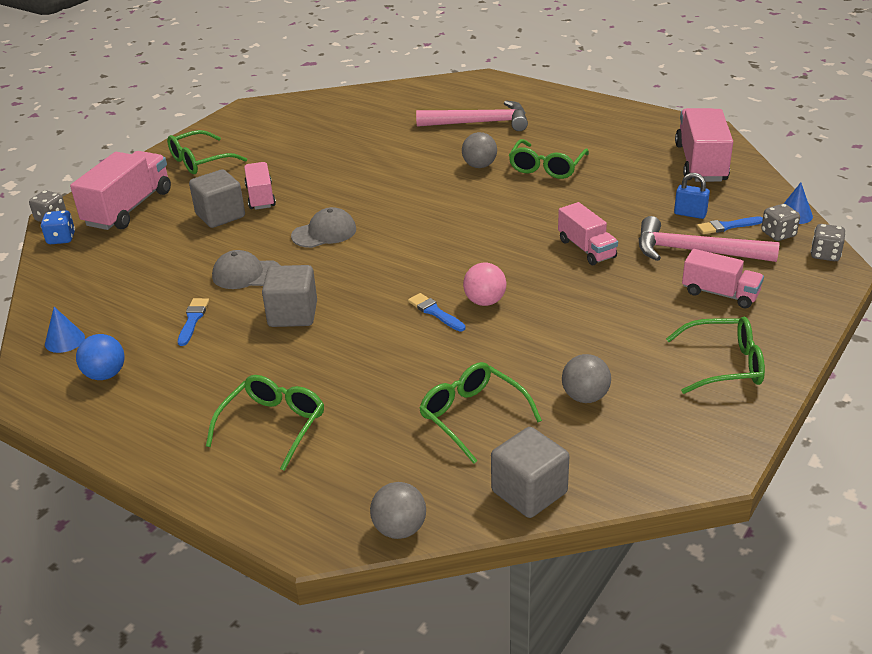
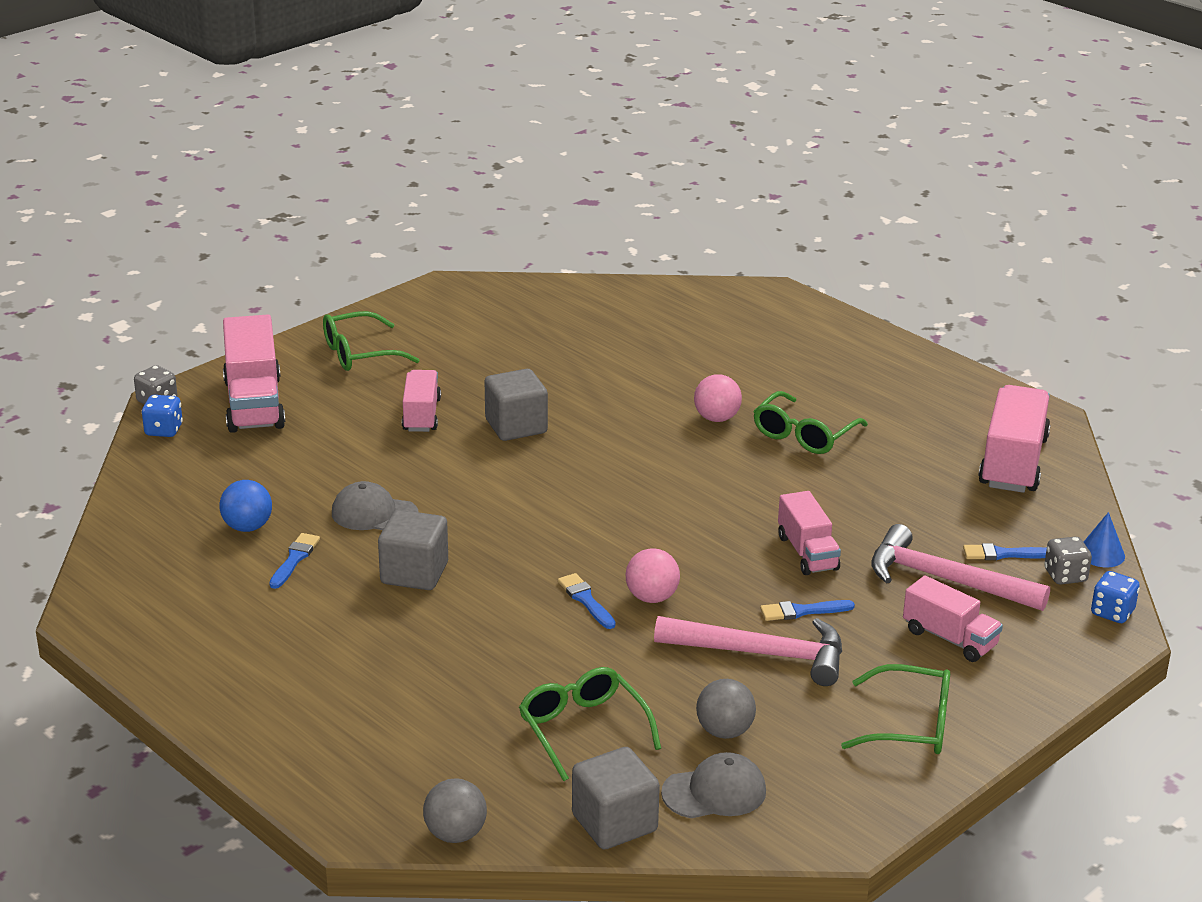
camera: 10 degrees right, 5 degrees down
blue cone [45,307,85,353] -> none
pink truck [70,151,171,230] -> pink truck turned 135 degrees clockwise [223,315,285,433]
blue ball [76,334,125,380] -> blue ball moved to [219,480,272,532]
grey cube [189,169,245,228] -> grey cube moved to [485,369,548,441]
green glasses [206,375,324,471] -> none
grey cap [291,207,356,248] -> grey cap moved to [661,752,766,818]
pink hammer [416,100,528,131] -> pink hammer moved to [654,616,842,686]
grey ball [462,132,497,168] -> pink ball [694,374,742,422]
blue padlock [674,173,710,219] -> none
grey dice [811,224,846,261] -> blue dice [1091,571,1140,623]
none -> blue brush [760,600,855,621]

